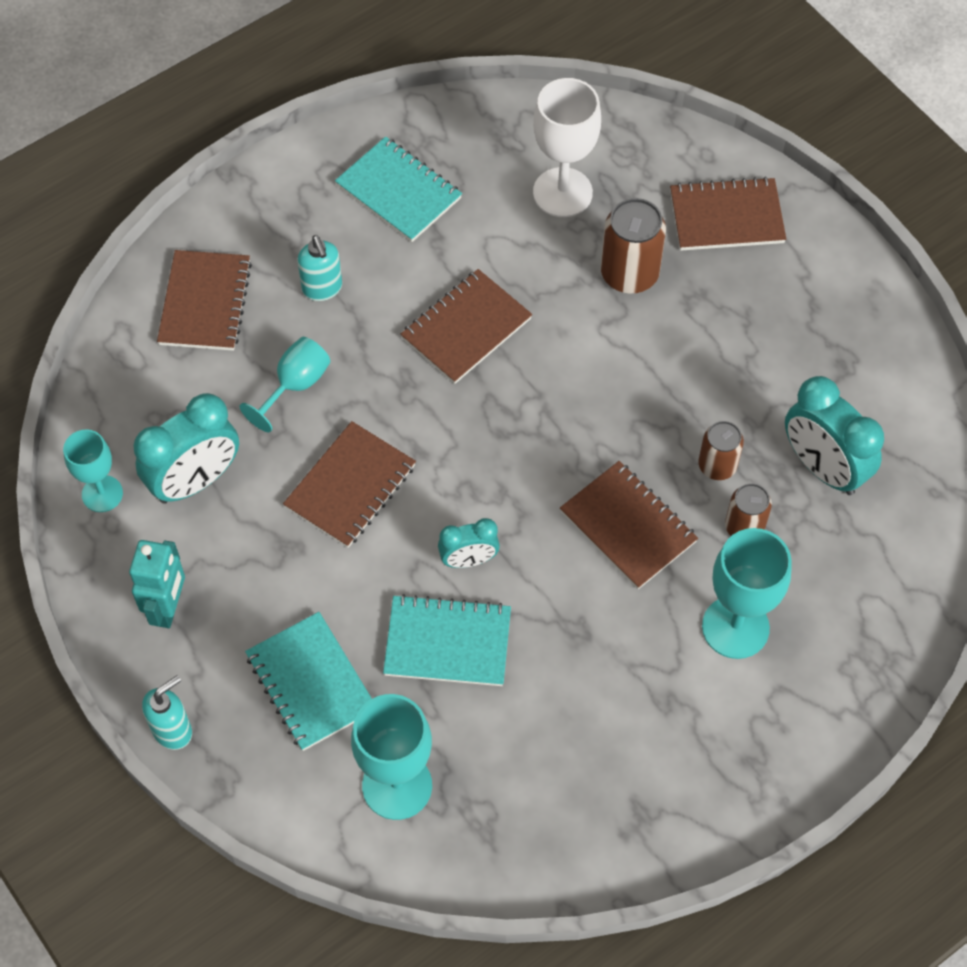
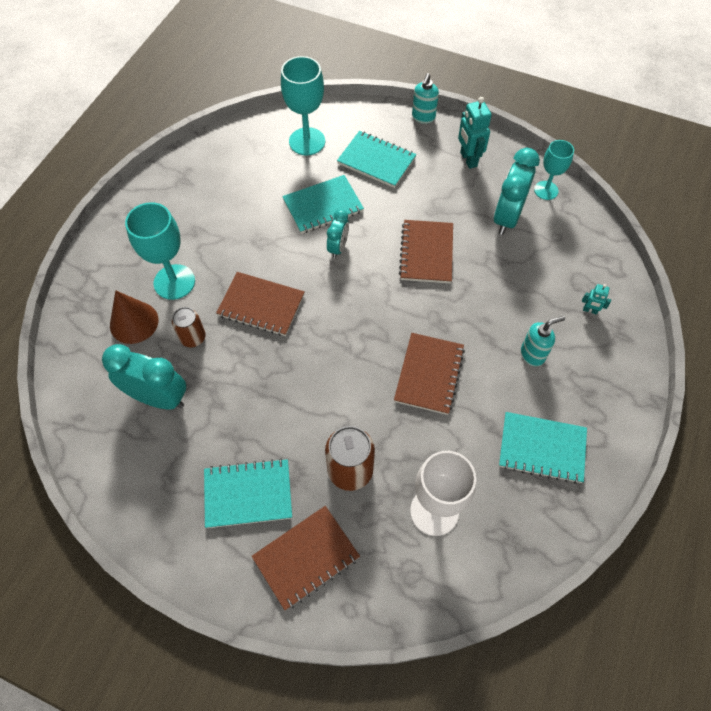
camera: 150 degrees right, 0 degrees up
brown notebook [157,250,252,351] -> turquoise robot [582,284,611,315]
turquoise goblet [240,337,331,432] -> none
turquoise soap dispenser [297,235,342,301] -> turquoise soap dispenser turned 120 degrees clockwise [521,316,565,367]
turquoise clock [438,518,500,568] -> turquoise clock turned 150 degrees clockwise [327,209,349,259]
brown can [698,421,744,480] -> none
none -> brown cone [110,290,158,344]
none -> turquoise notebook [204,458,292,528]

